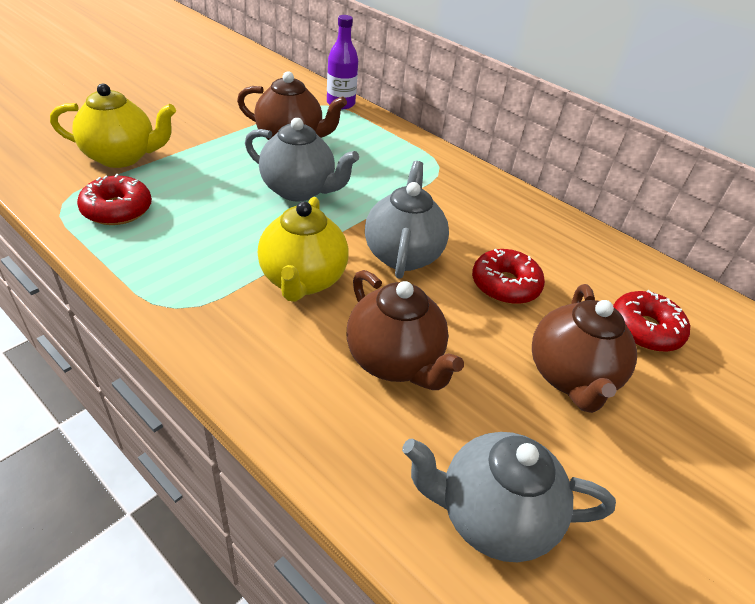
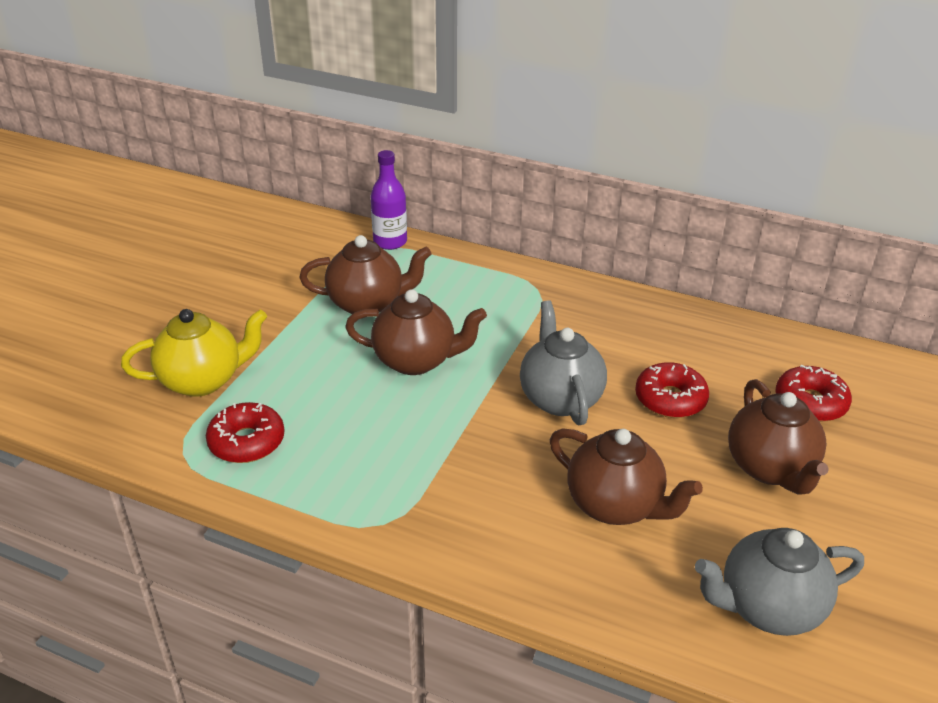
camera: 15 degrees left, 5 degrees down
grey teapot [245,118,359,201] -> brown teapot [345,289,487,375]
yellow teapot [258,197,349,302] -> none

